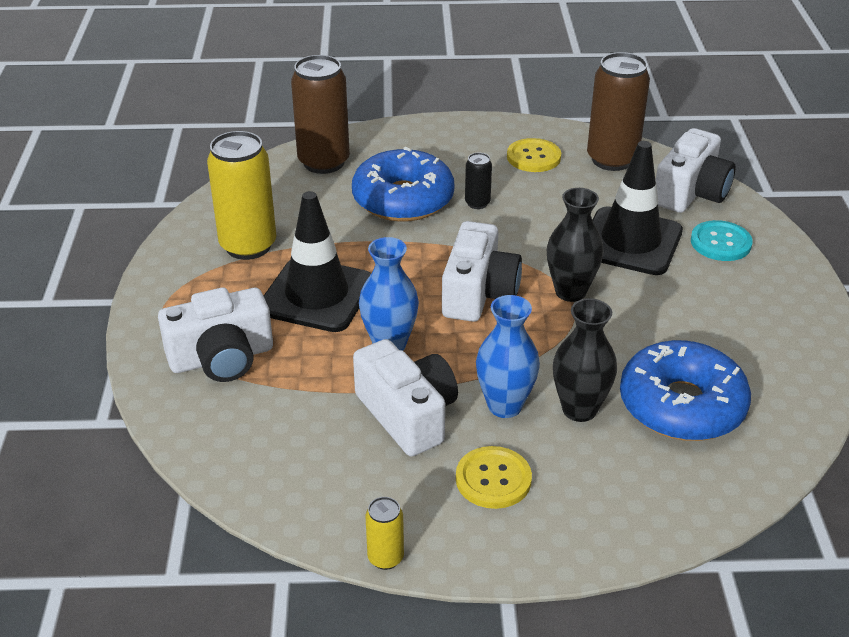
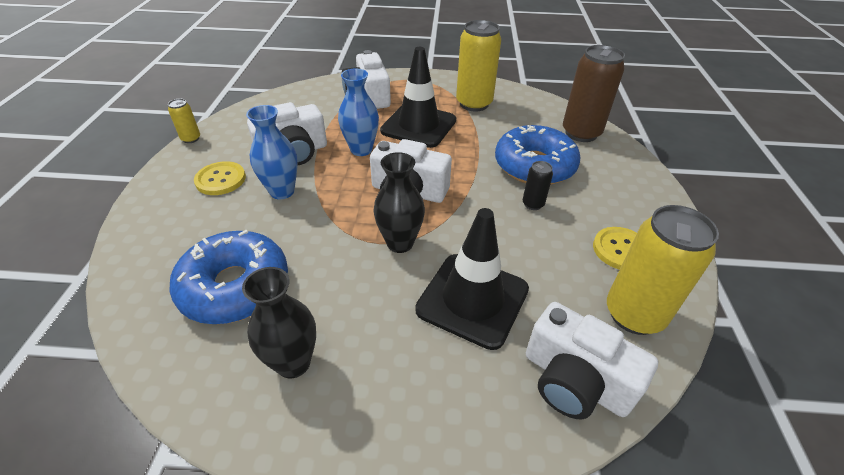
camera: 95 degrees right, 5 degrees up
black vase [553,298,617,422] -> black vase moved to [242,267,316,379]
brown can [587,52,650,171] -> yellow can [607,205,719,335]
turquoise button [691,220,753,261] -> none

